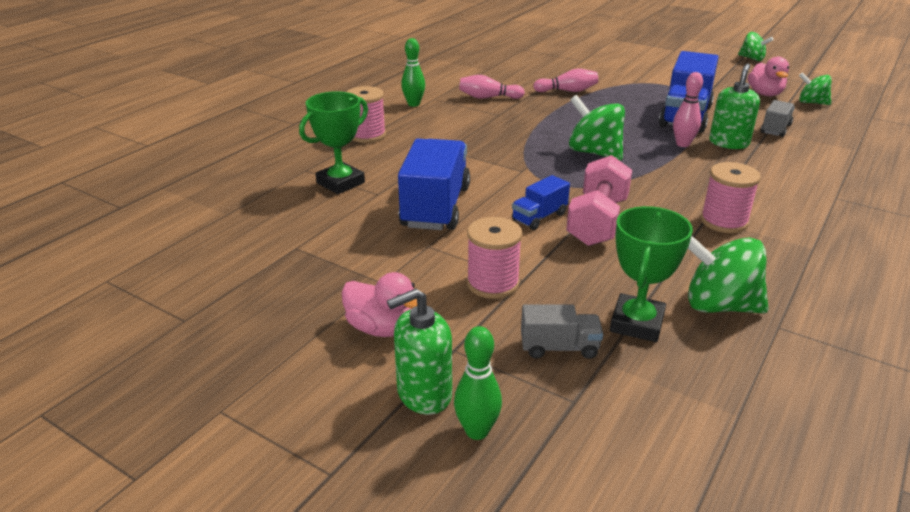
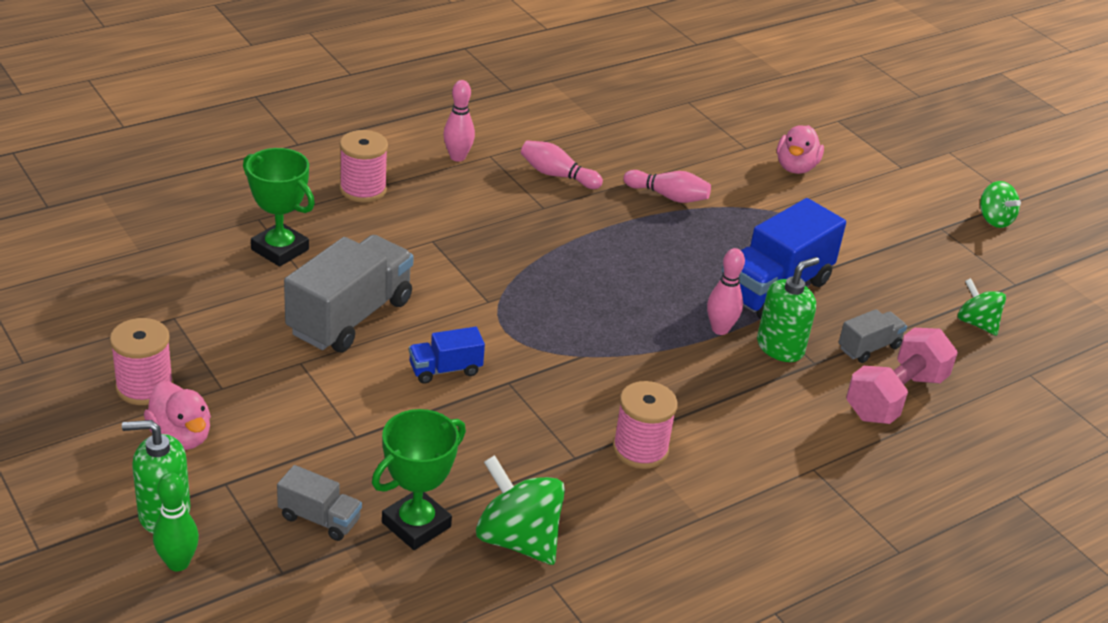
camera: 20 degrees right, 5 degrees up
green trophy [299,91,368,194] -> green trophy turned 60 degrees clockwise [243,148,315,267]
blue truck [398,139,470,230] -> grey truck [284,235,414,352]
green bowling pin [401,38,425,107] -> pink bowling pin [443,80,475,162]
pink spool [467,217,522,299] -> pink spool moved to [110,318,174,405]
pink dumbbell [566,155,632,246] -> pink dumbbell moved to [846,328,958,424]
green spinning top [569,95,625,160] -> none
pink duck [748,57,789,96] -> pink duck moved to [777,125,824,174]

